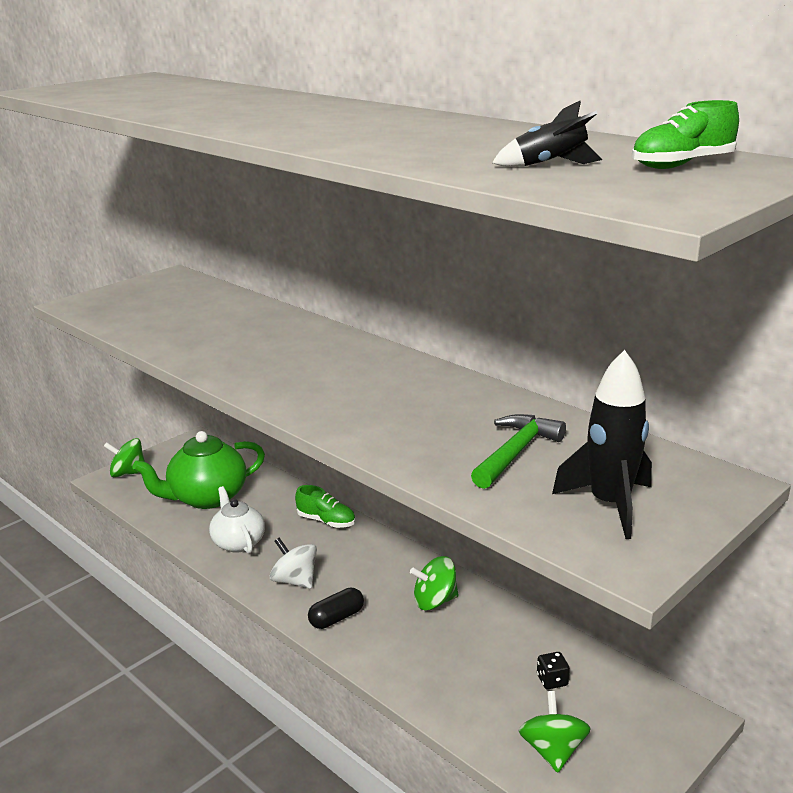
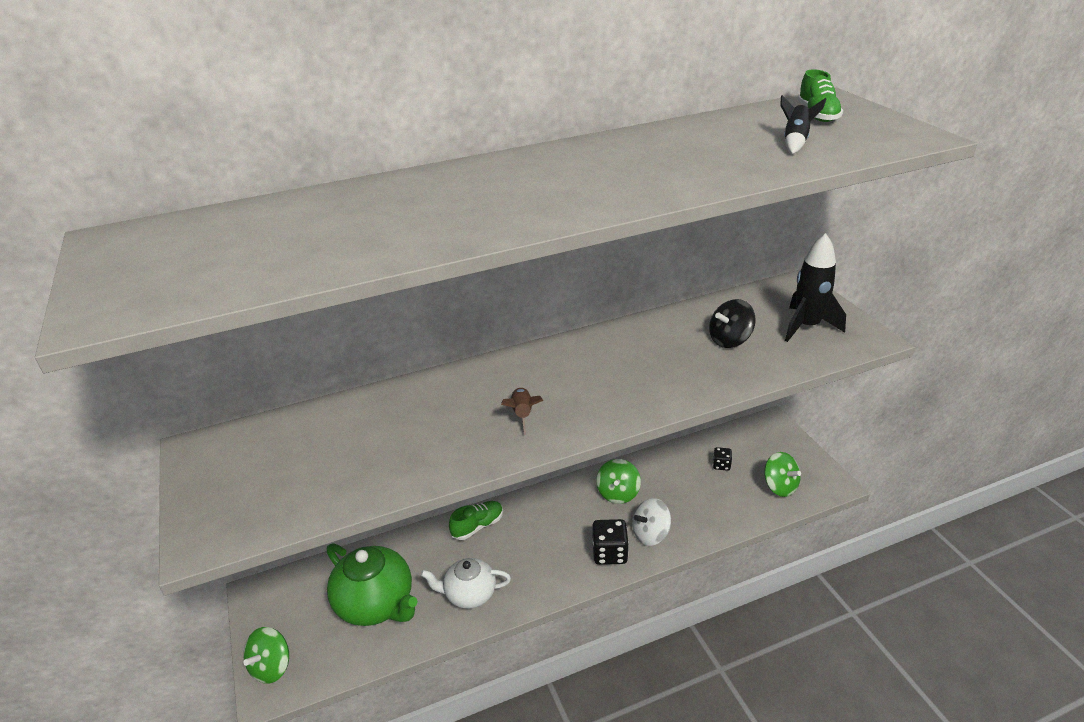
camera: 65 degrees left, 10 degrees up
green teapot [133,431,265,509] -> green teapot turned 45 degrees counterclockwise [327,543,418,626]
white spinning top [270,537,317,589] -> white spinning top moved to [632,498,671,546]
black capsule [308,588,364,629] -> black dice [592,519,629,565]
green hammer [471,414,566,489] -> black spinning top [709,299,756,348]
green spinning top [518,691,591,773] -> green spinning top turned 150 degrees counterclockwise [764,452,801,497]
none -> brown rocket [501,387,543,435]

